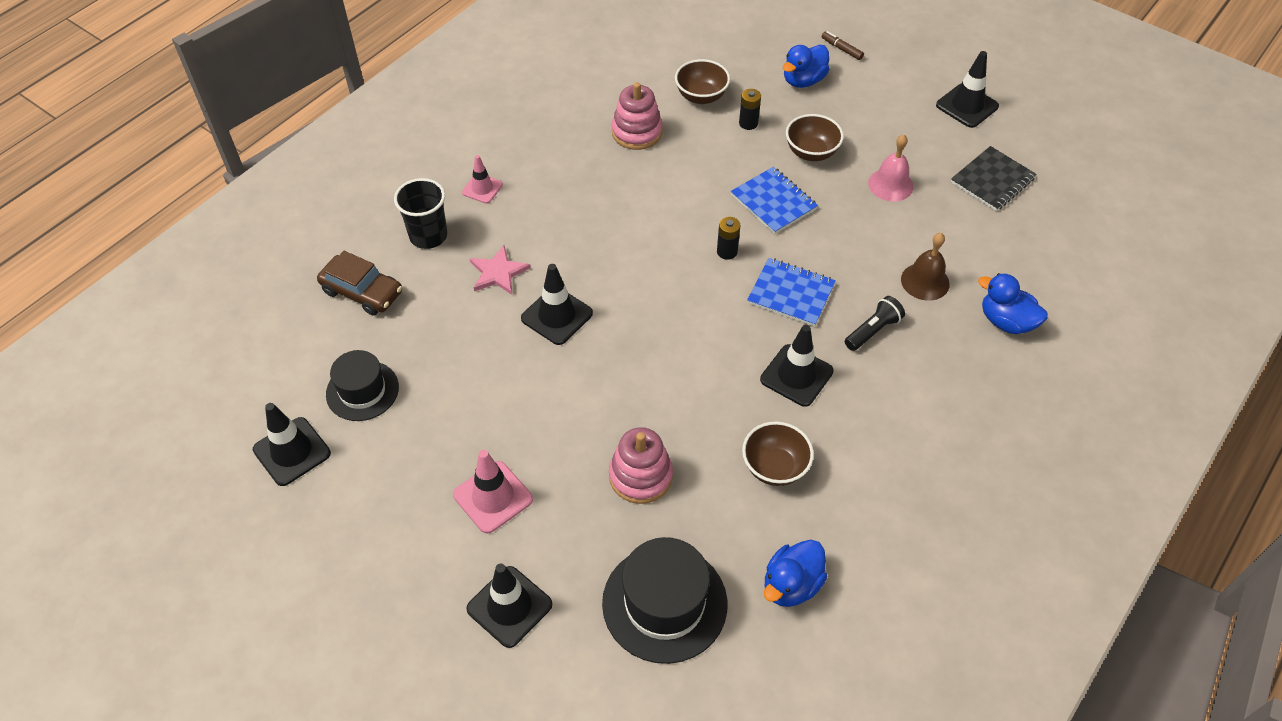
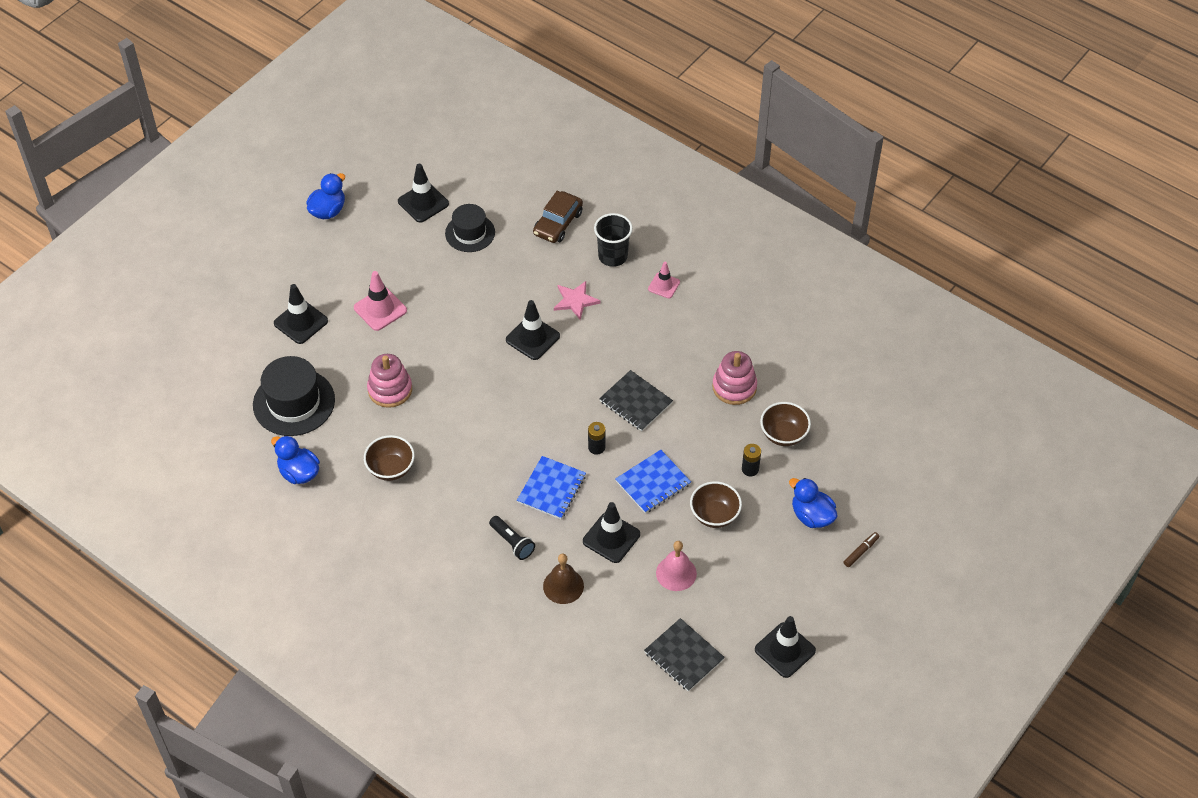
camera: 90 degrees right, 0 degrees up
black traffic cone [760,325,833,407] -> black traffic cone moved to [583,502,640,563]
blue duck [978,273,1048,334] -> blue duck moved to [306,173,345,219]
none -> black notebook [599,370,673,431]

